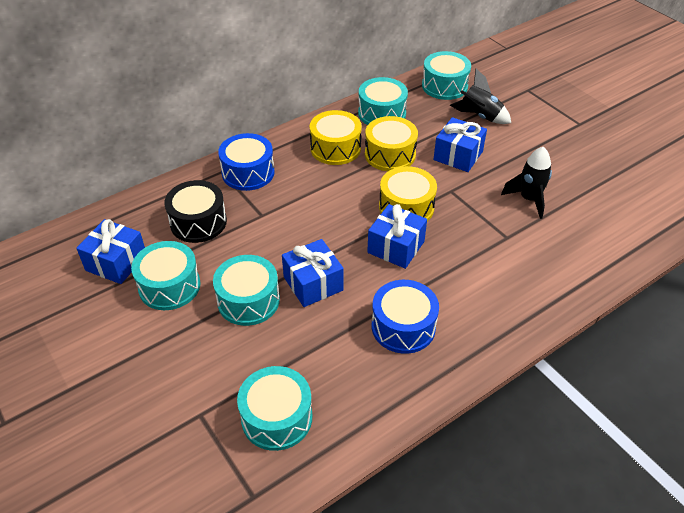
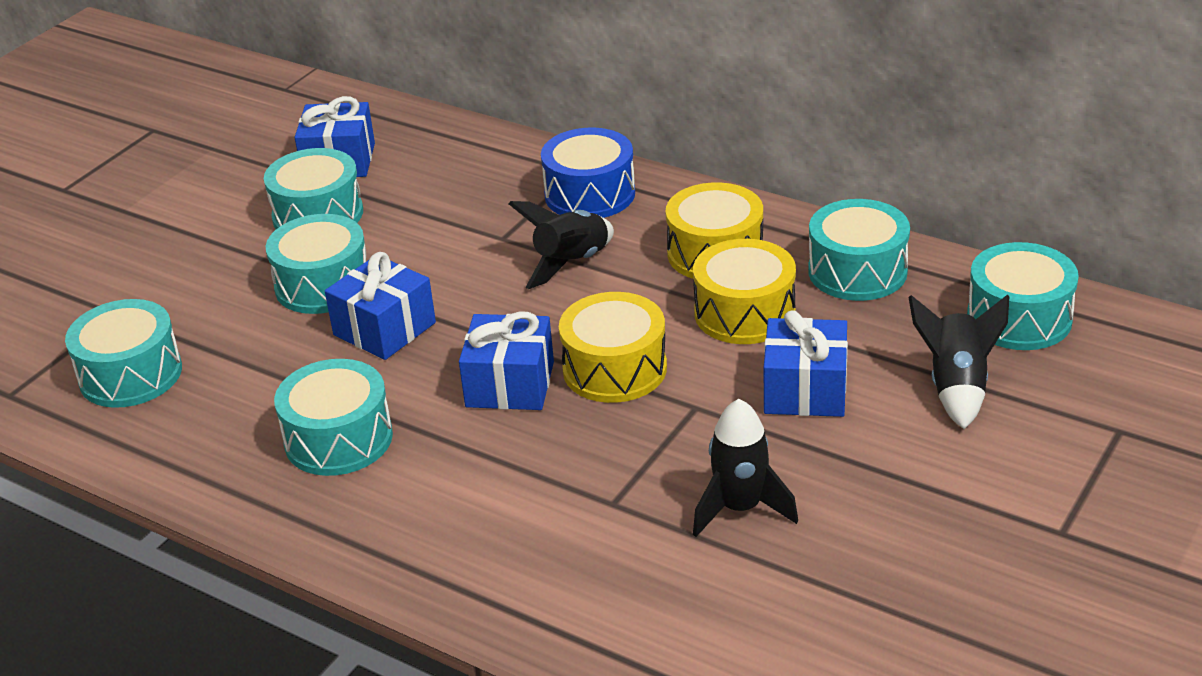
camera: 70 degrees right, 10 degrees down
black drum [164,180,227,243] -> none
blue drum [372,280,439,354] -> turquoise drum [274,359,393,476]
none -> black rocket [509,201,614,289]

